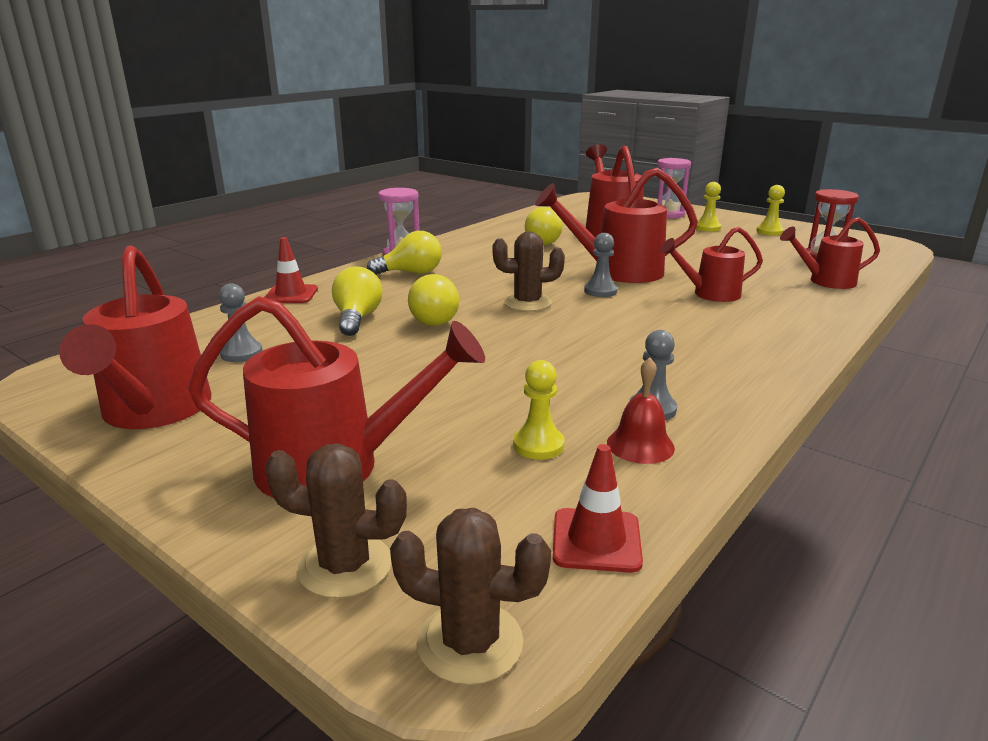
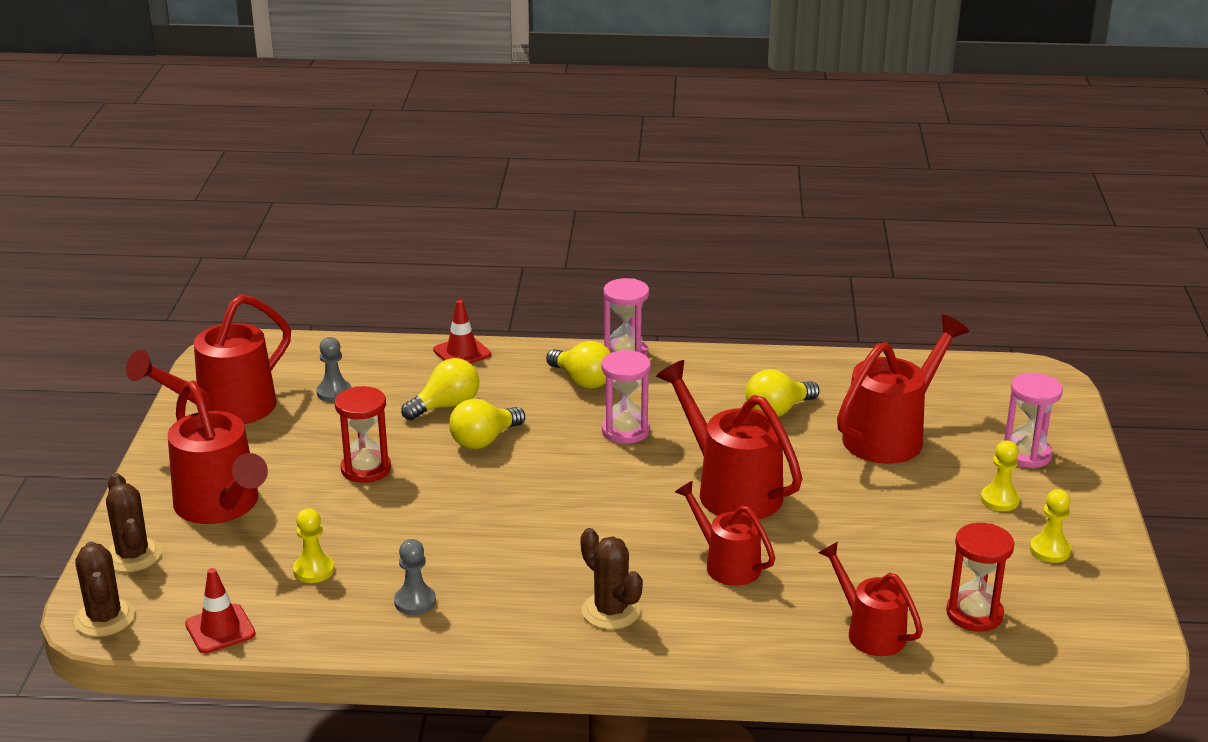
camera: 55 degrees right, 5 degrees up
brown cactus [492,231,565,312] -> brown cactus moved to [581,528,643,629]
grey pawn [584,233,618,297] -> none
red bell [607,357,675,464] -> none
none -> red hourglass [335,386,391,483]
none -> pink hourglass [602,350,651,444]

